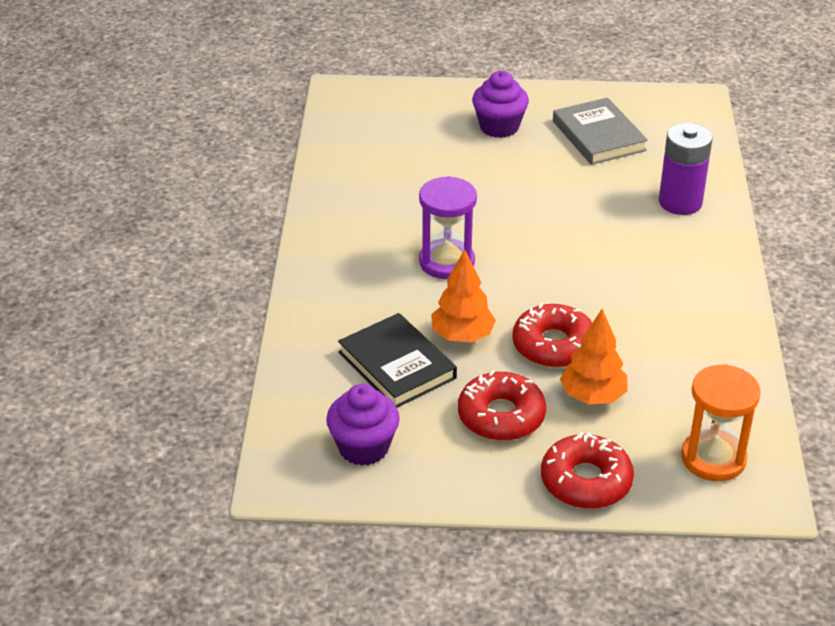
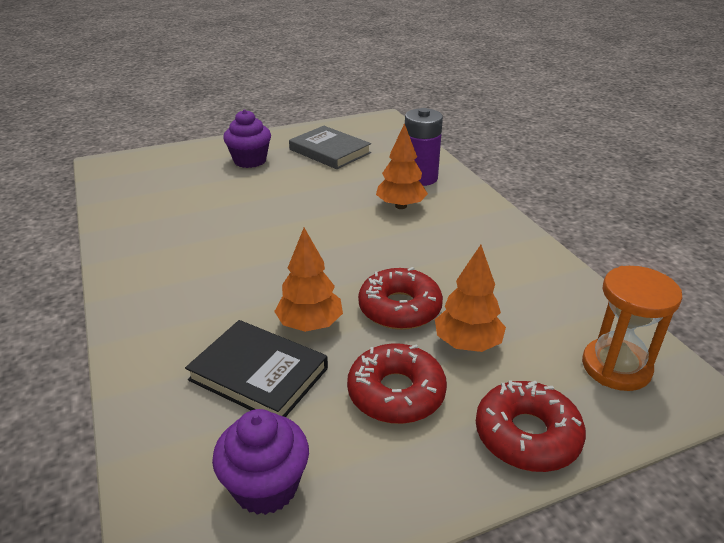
camera: 25 degrees left, 5 degrees down
purple hourglass [419,176,477,279] -> none
none -> orange tree [376,123,428,209]

